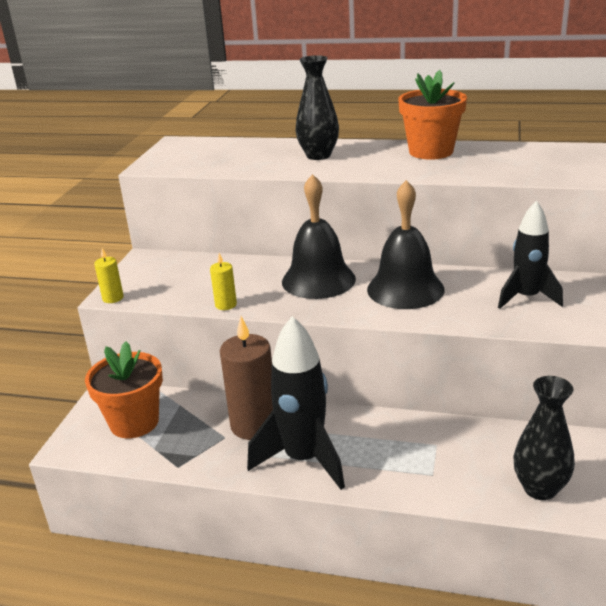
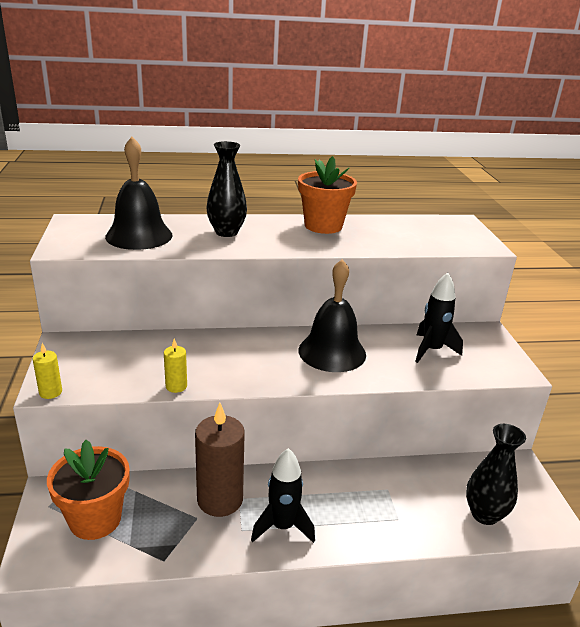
camera: 25 degrees left, 0 degrees up
black rocket [247,316,345,490] -> black rocket [251,448,315,543], size x0.66
black bell [282,174,356,299] -> black bell moved to [105,137,173,250]

